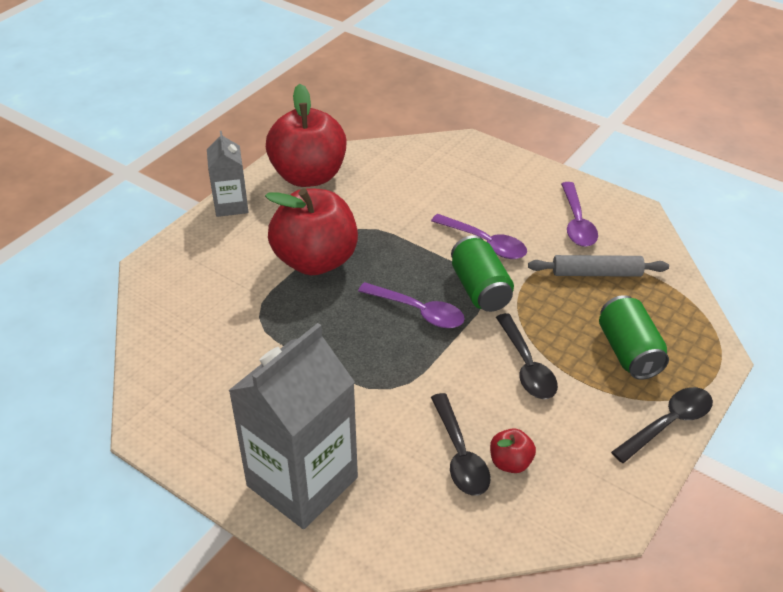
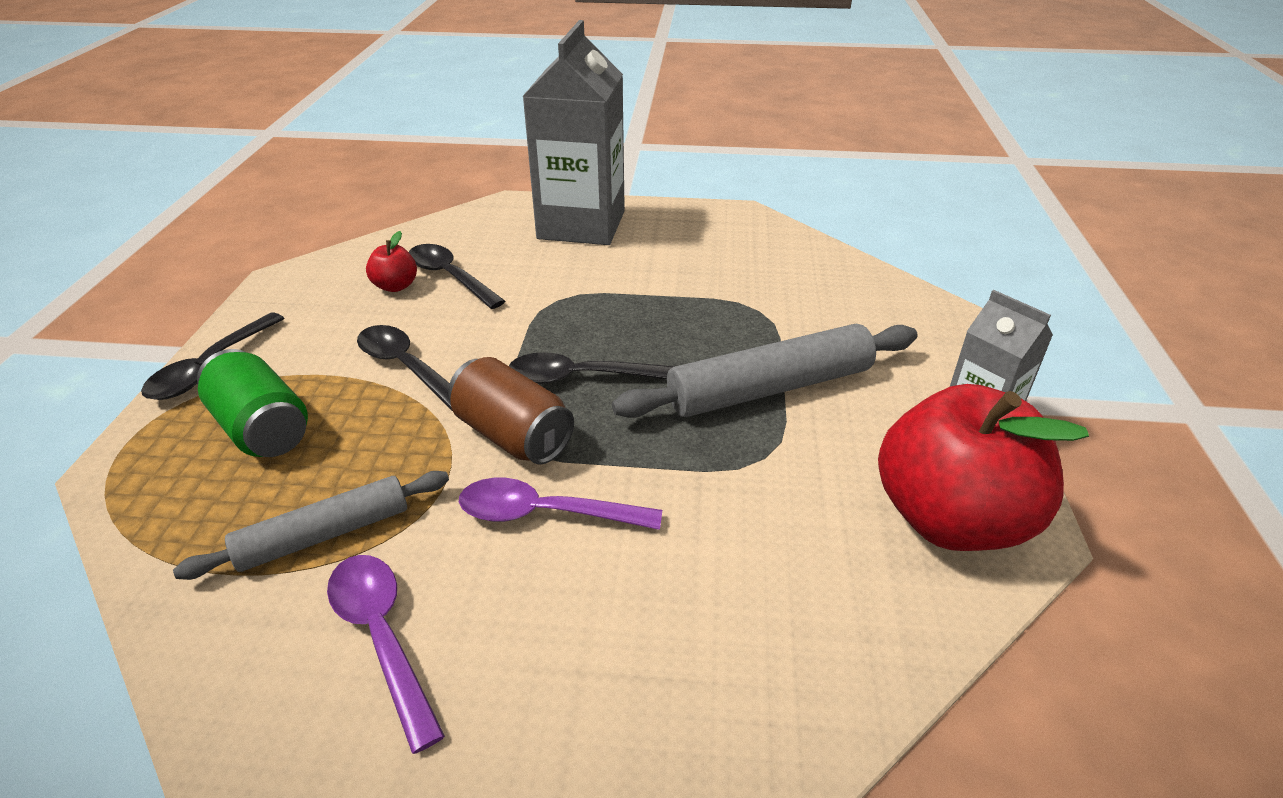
camera: 150 degrees right, 5 degrees down
red apple [265,188,358,275] -> grey rolling pin [612,324,918,418]
purple spoon [358,282,465,328] -> black spoon [509,352,675,384]
green can [451,235,514,312] -> brown can [448,357,574,464]

